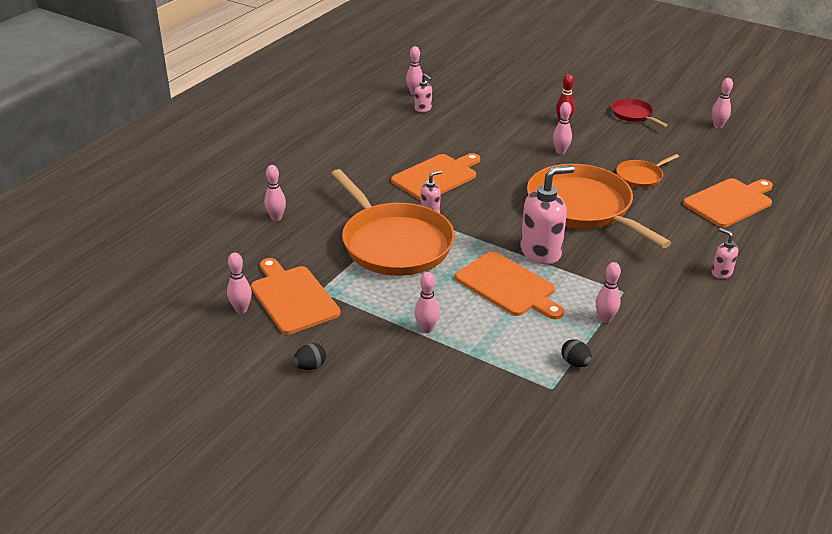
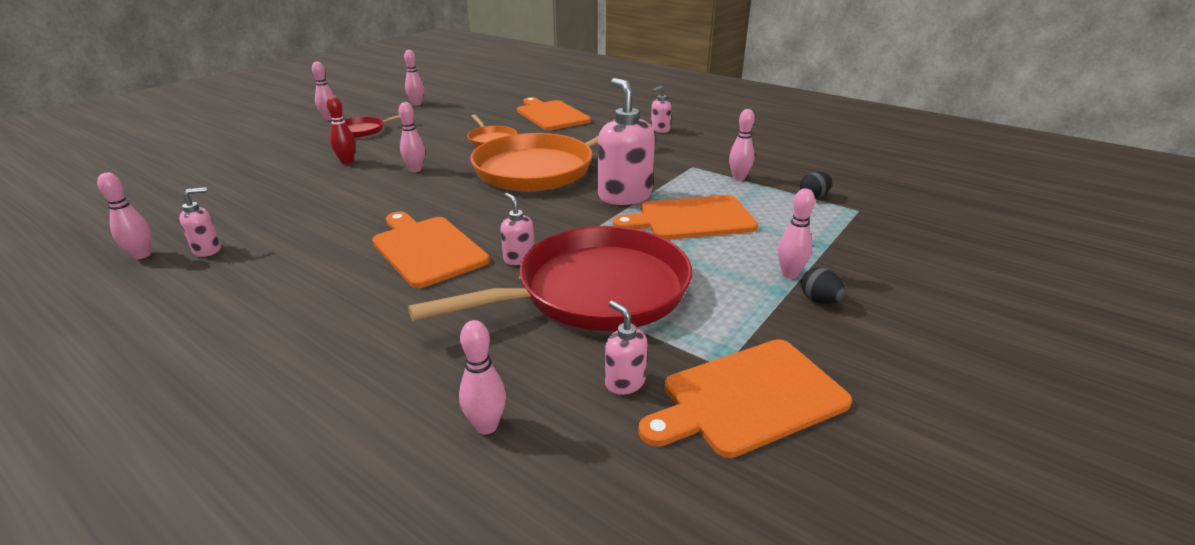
camera: 85 degrees left, 5 degrees down
pink bowling pin [227,253,252,313] -> pink bowling pin moved to [312,61,334,121]
black egg [293,343,326,370] -> black egg moved to [801,267,846,304]
orange pan [331,169,455,276] -> red pan [408,226,692,331]
orange cutting board [455,252,564,319] -> orange cutting board turned 150 degrees counterclockwise [613,195,758,240]
none -> pink soap dispenser [605,301,648,395]

